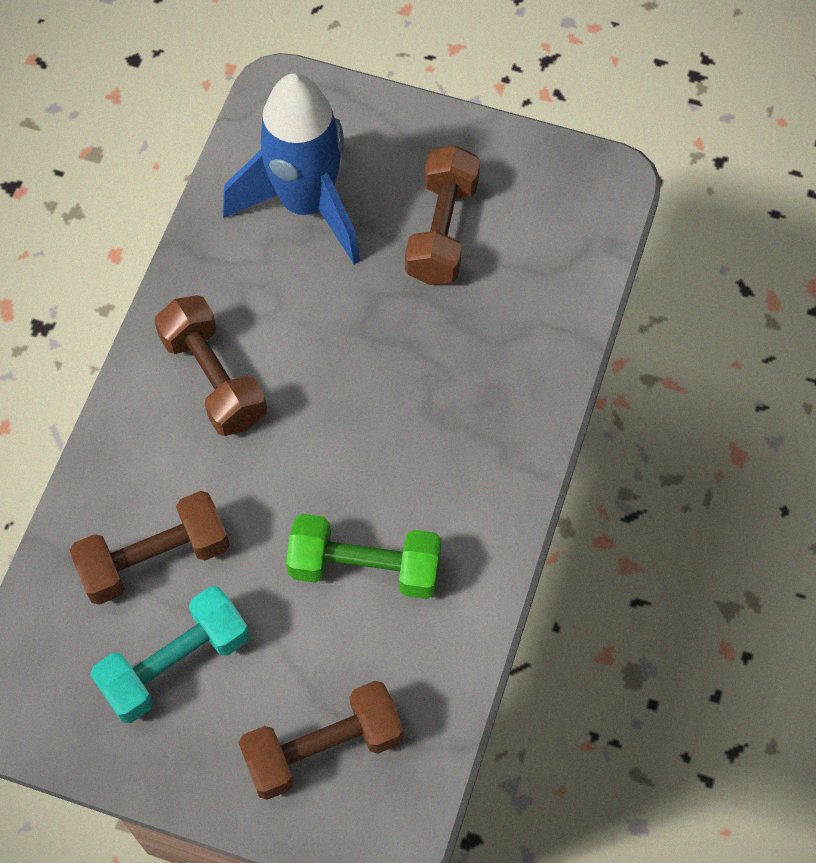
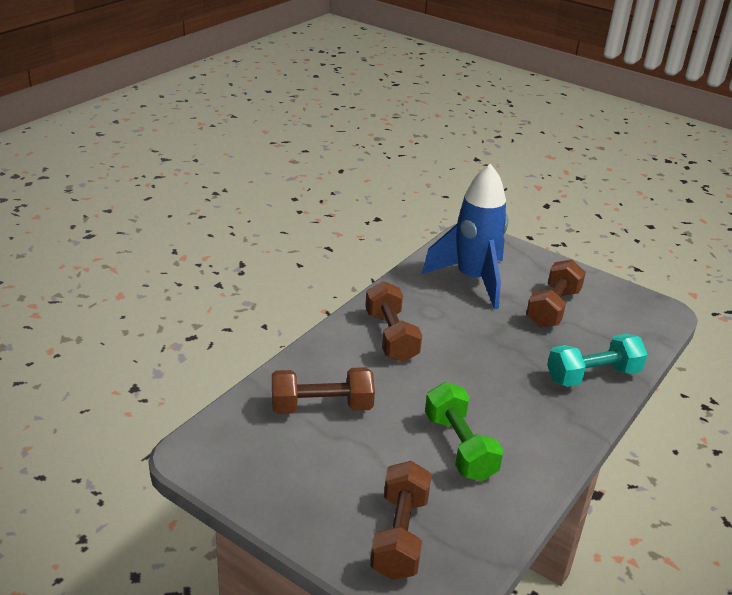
camera: 15 degrees right, 30 degrees down
turquoise dumbbell [90,586,250,723] -> turquoise dumbbell moved to [547,334,648,387]
brown dumbbell [238,681,404,800] -> brown dumbbell turned 75 degrees counterclockwise [370,461,432,580]
green dumbbell [286,514,442,599] -> green dumbbell turned 45 degrees clockwise [425,382,504,481]

